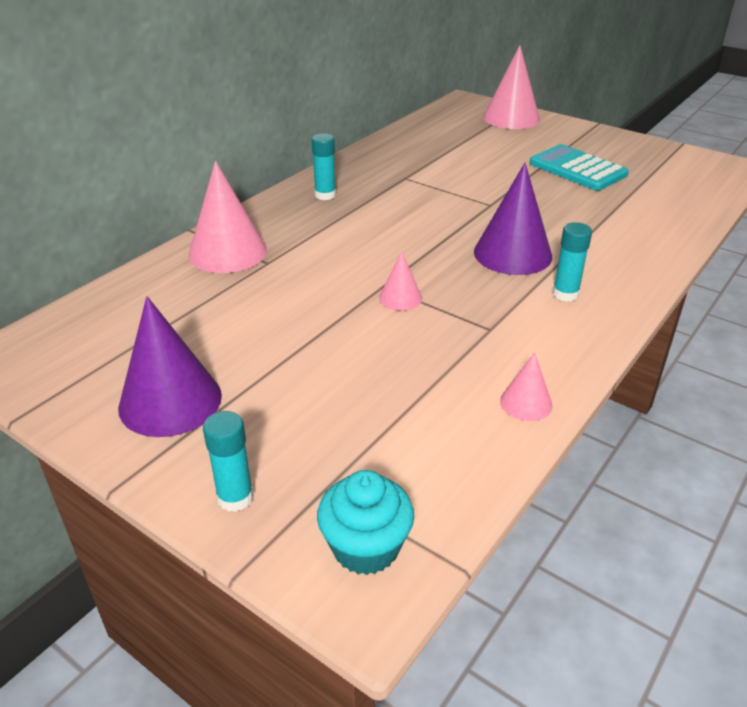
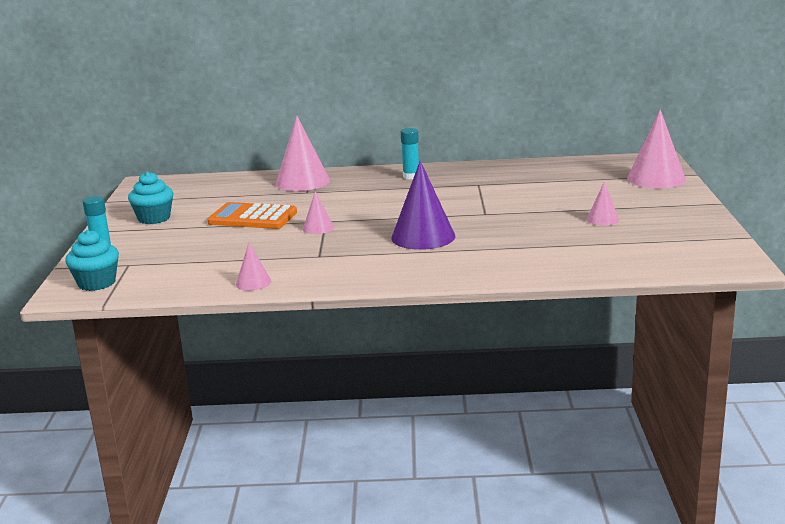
camera: 55 degrees right, 15 degrees down
purple cone [118,296,222,437] -> turquoise cupcake [128,172,173,224]
turquoise calculator [529,144,629,191] -> pink cone [587,182,619,225]
turquoise glue stick [552,222,592,302] -> none
none -> orange calculator [207,202,297,229]

